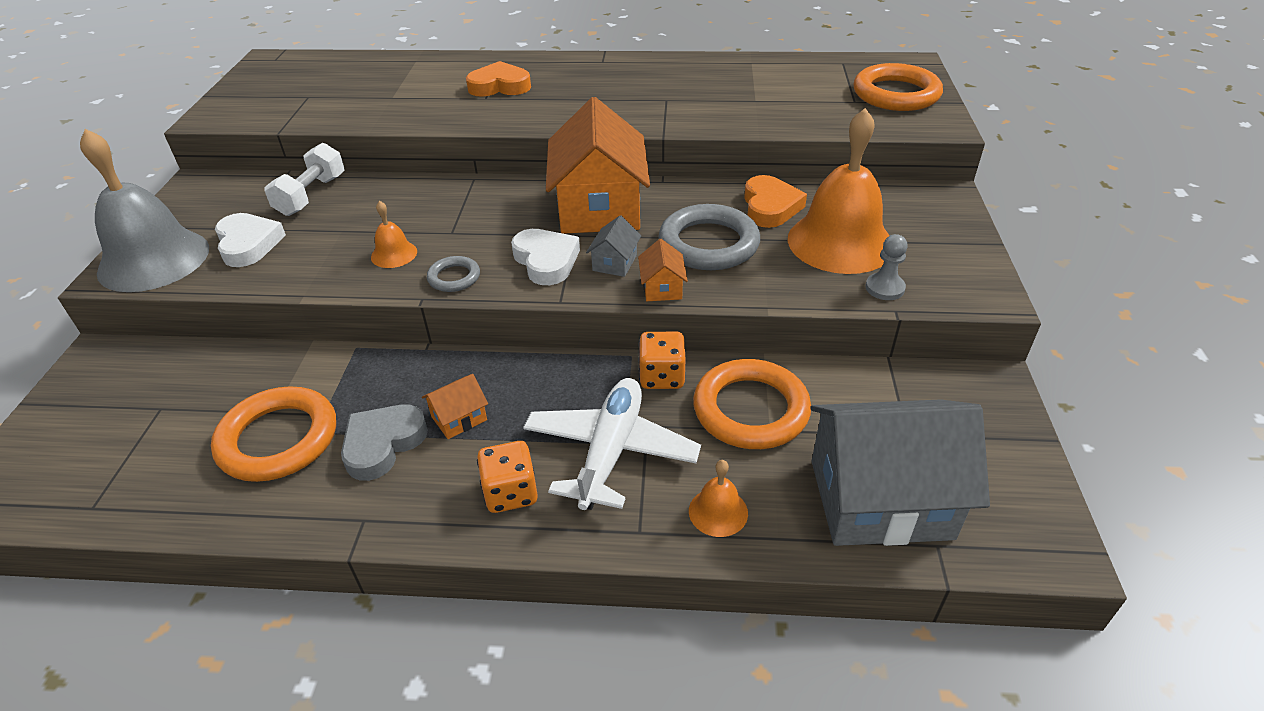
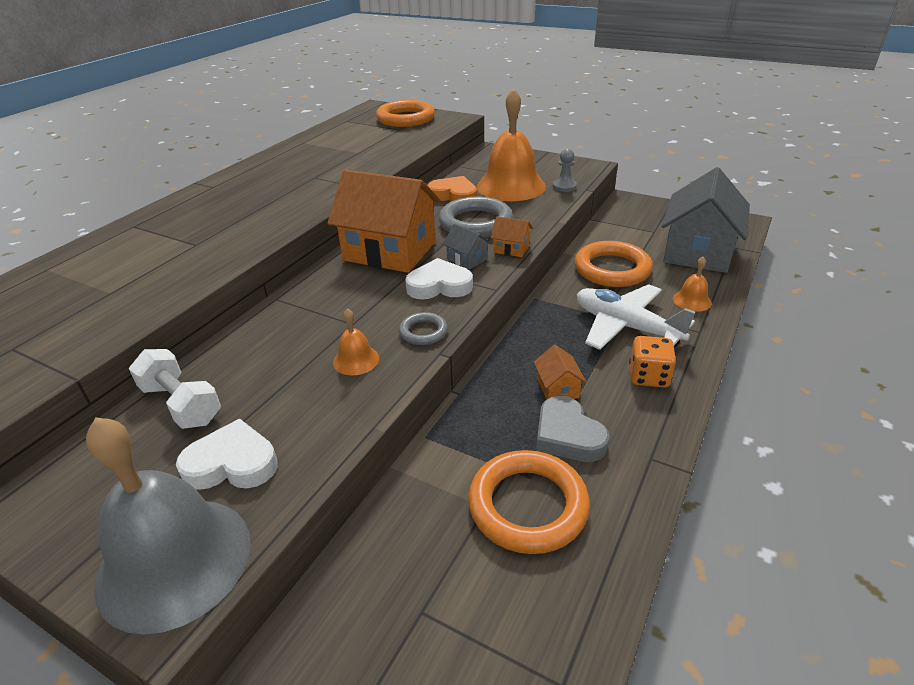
camera: 65 degrees left, 5 degrees down
orange heart [466,61,531,97] -> none
orange dice [639,332,686,389] -> none

